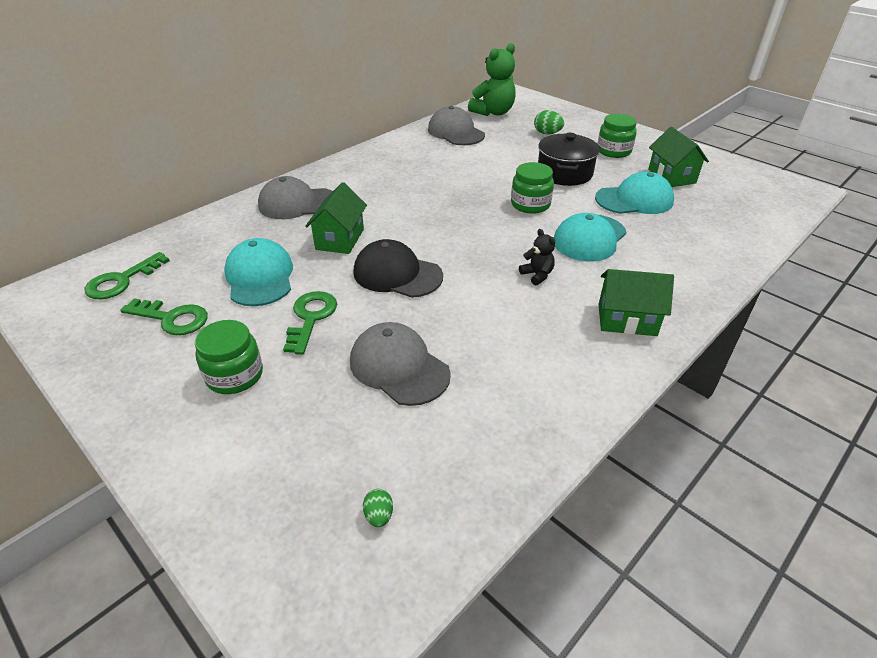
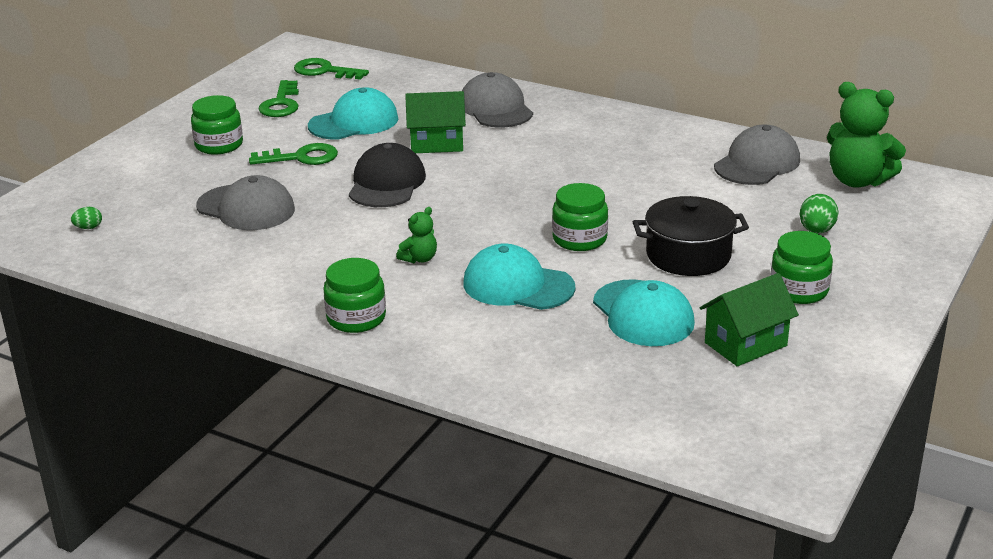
camera: 75 degrees right, 10 degrees down
grey cap [350,322,451,406] -> grey cap turned 90 degrees clockwise [196,175,295,230]
black teddy bear [519,229,555,285] -> green teddy bear [396,207,437,263]
green house [599,269,674,336] -> green jar [323,258,386,333]

